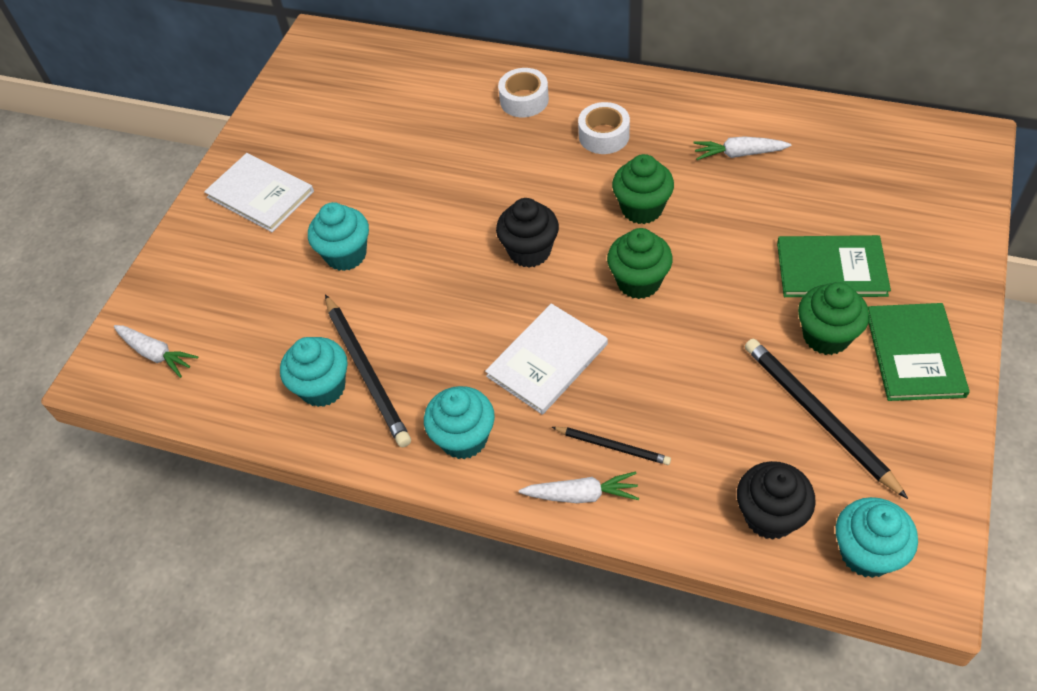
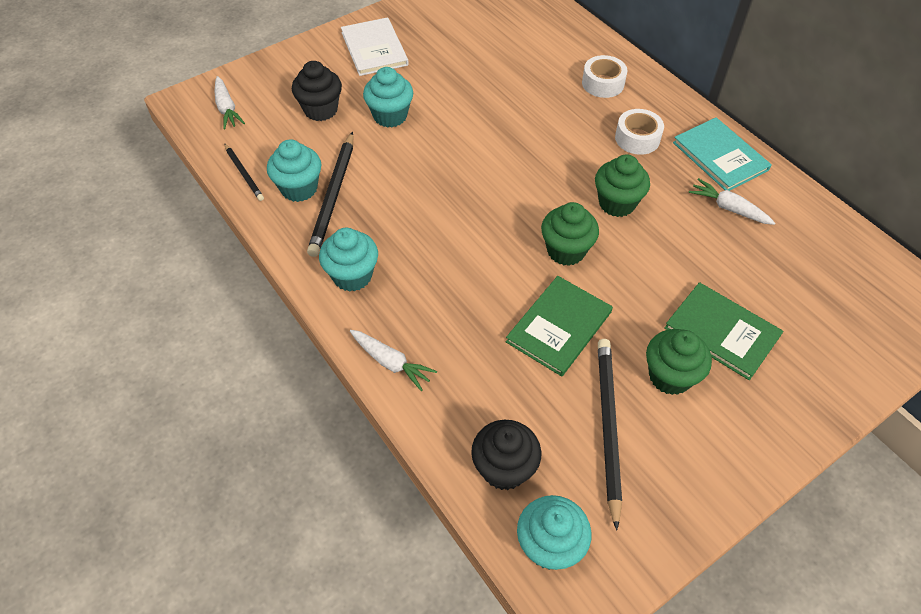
camera: 30 degrees right, 0 degrees up
white book [485,303,608,415] -> none
black cupcake [496,198,559,268] -> black cupcake moved to [292,61,342,121]
black pencil [552,427,671,465] -> black pencil moved to [224,143,264,201]
green book [868,303,970,401] -> green book moved to [506,276,613,376]
none -> turquoise book [673,117,772,191]

